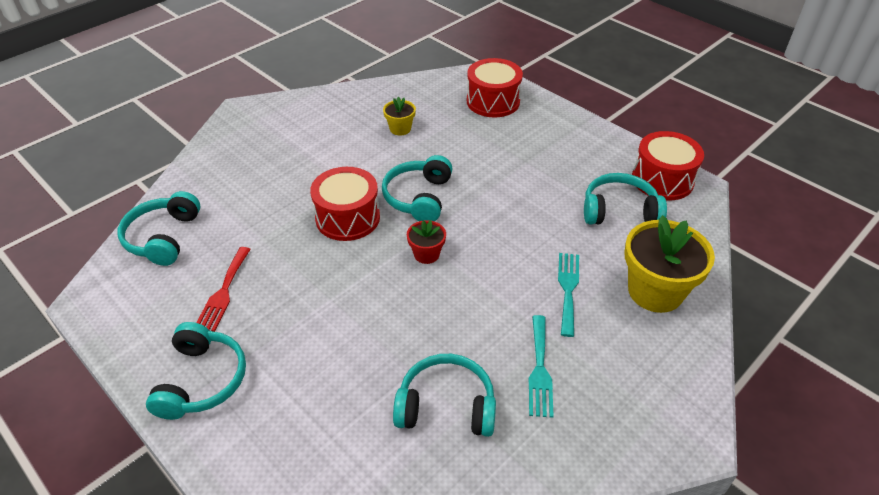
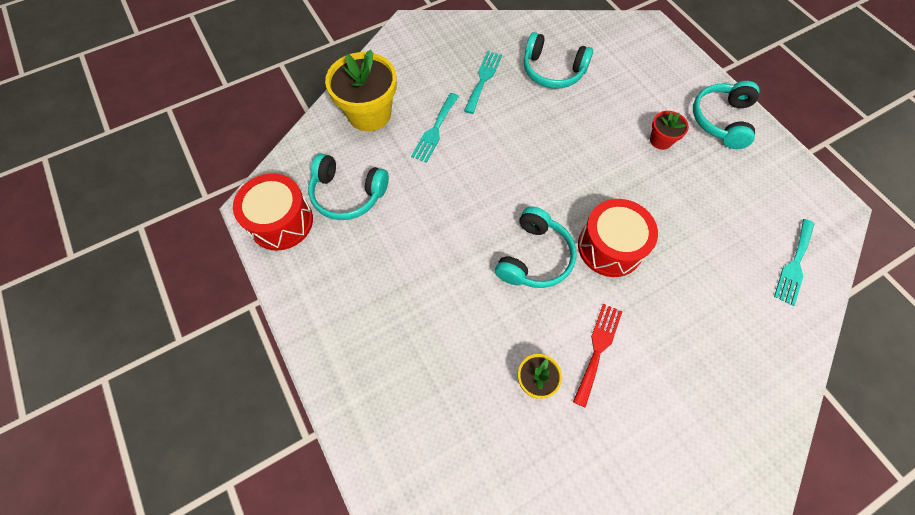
camera: 165 degrees left, 20 degrees up
turquoise headphones [118,191,200,266] -> turquoise fork [774,219,814,306]
red fork [196,247,251,332] -> red fork moved to [573,304,623,408]
red flower pot [407,220,446,264] -> red flower pot moved to [650,111,689,150]
red drum [467,58,523,117] -> none

